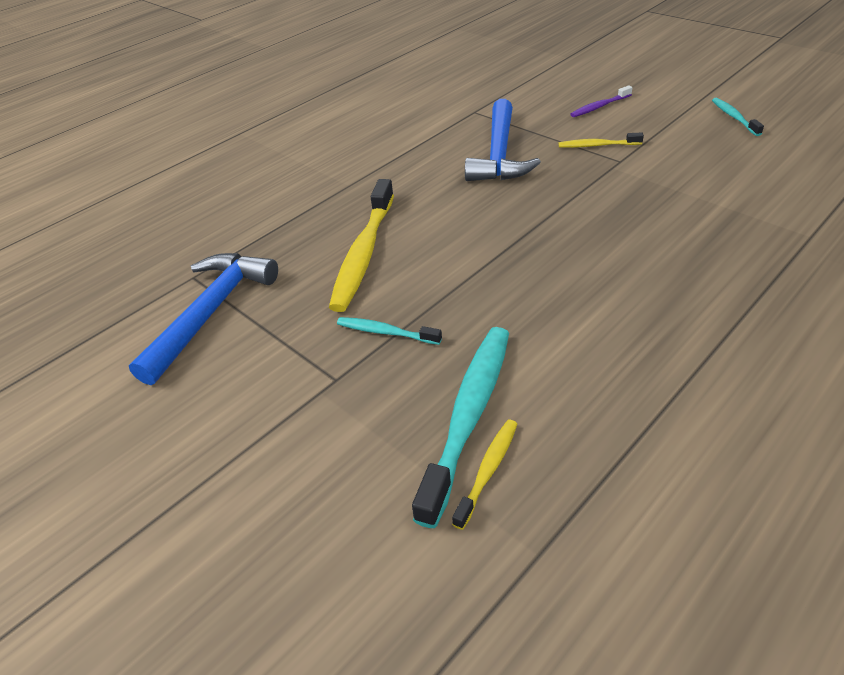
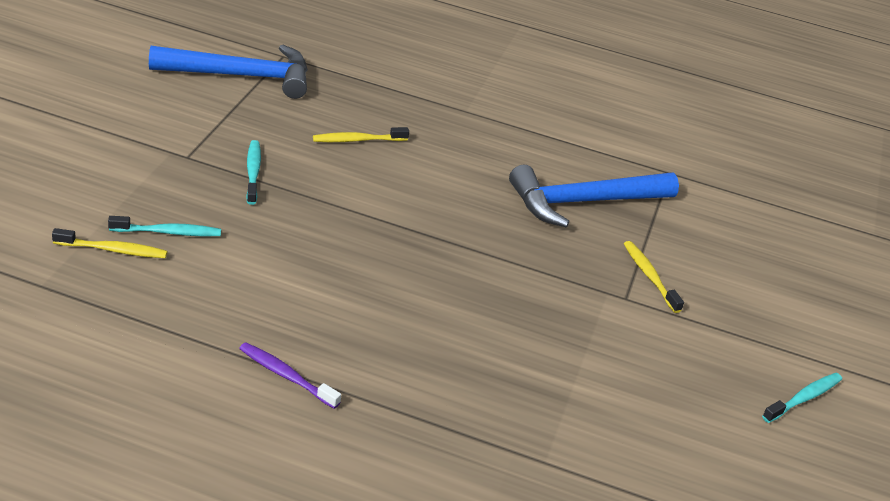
camera: 55 degrees right, 5 degrees down
yellow toothbrush [329,179,394,312] -> yellow toothbrush [313,127,409,142], size x0.50
turquoise toothbrush [412,327,509,528] -> turquoise toothbrush [108,216,221,236], size x0.50
purple toothbrush [571,85,633,117] -> purple toothbrush moved to [239,342,341,409]

